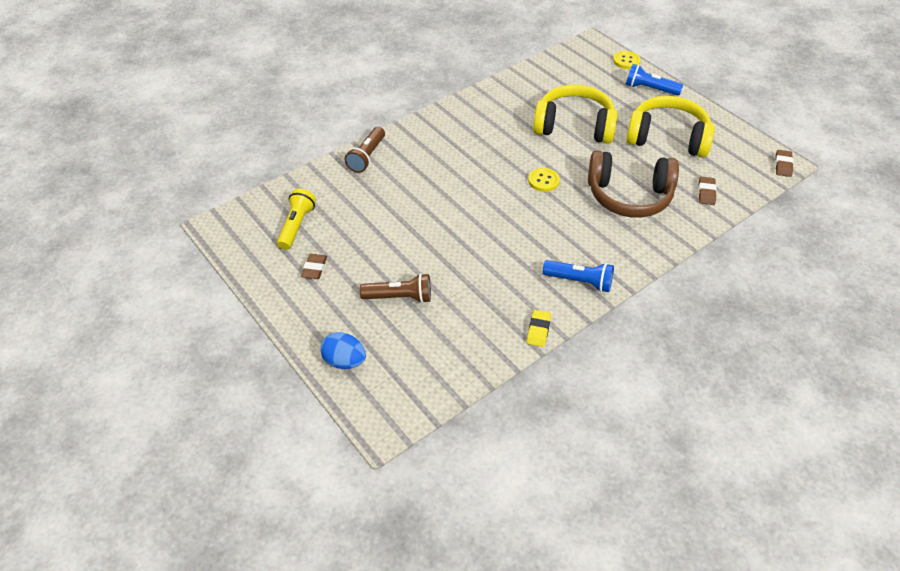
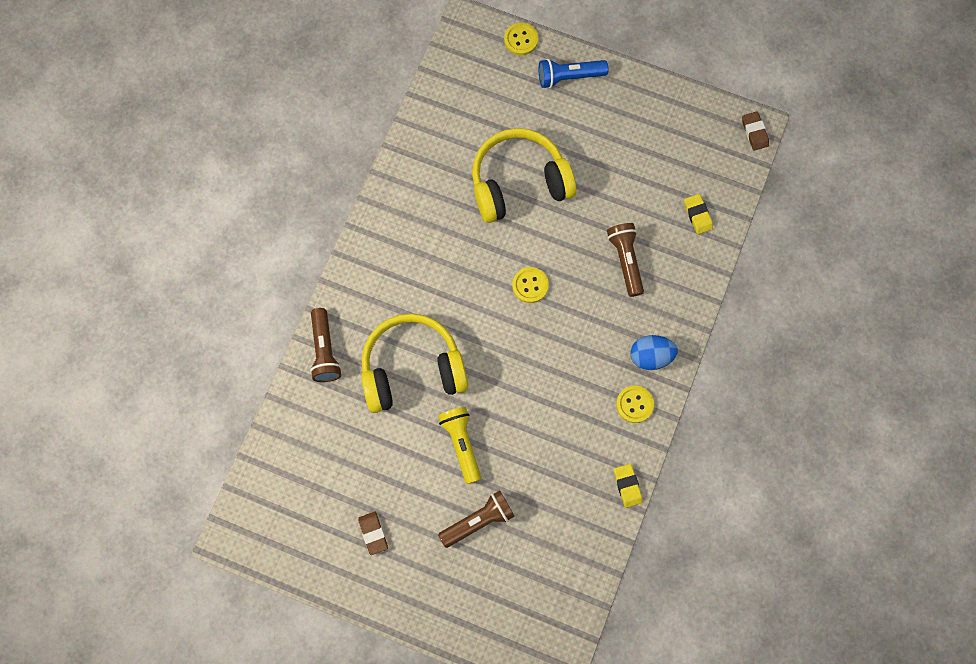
camera: 30 degrees left, 25 degrees up
yellow flashlight [277,189,316,250] -> yellow flashlight moved to [438,407,481,484]
blue egg [320,332,366,369] -> blue egg moved to [631,335,678,370]
blue flashlight [543,260,614,292] -> yellow button [616,385,654,423]
brown headphones [588,150,679,218] -> brown flashlight [607,223,644,297]
yellow headphones [626,96,715,158] -> yellow headphones moved to [361,313,468,413]
brown eraser [698,177,717,205] -> yellow eraser [684,194,713,234]

